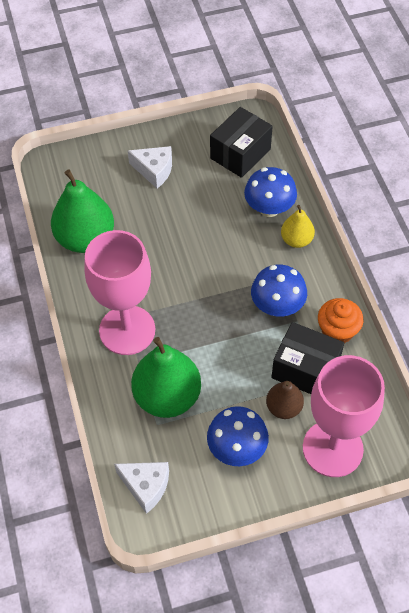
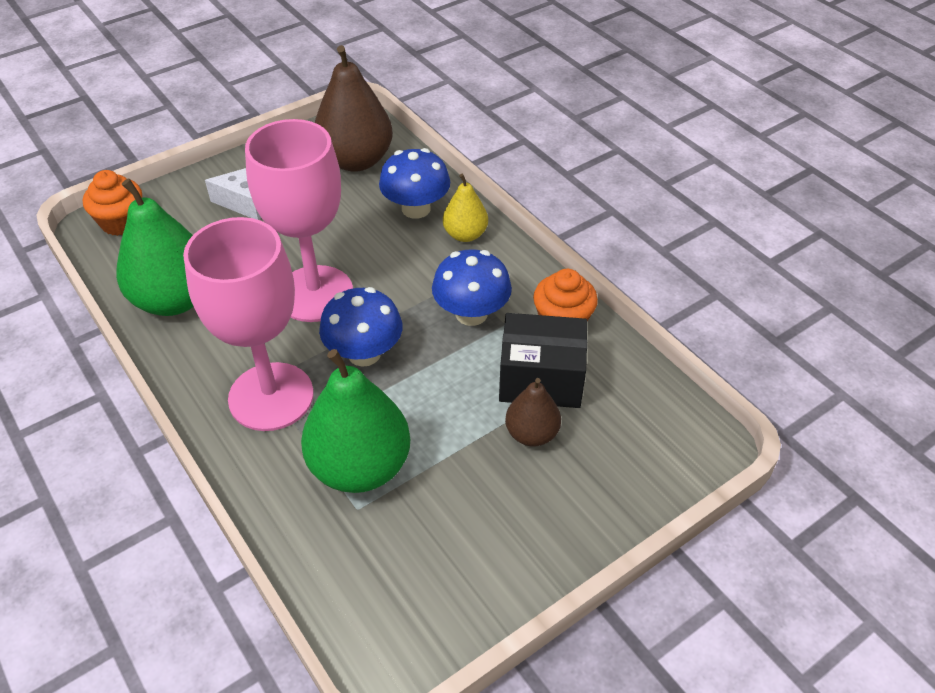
camera: 20 degrees left, 10 degrees down
white cheese [114,462,169,514] -> none
blue mushroom [207,406,269,466] -> blue mushroom moved to [319,287,402,367]
black box [210,107,273,178] -> brown pear [315,45,393,172]
pink goblet [303,355,385,477] -> pink goblet moved to [245,119,353,322]
none -> orange cupcake [83,170,142,236]

